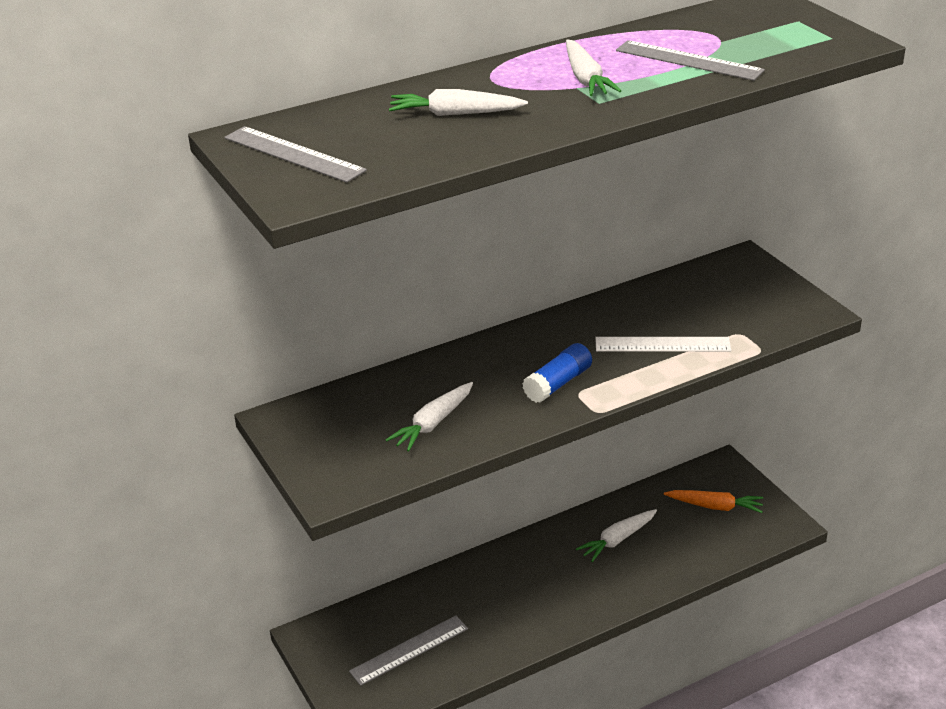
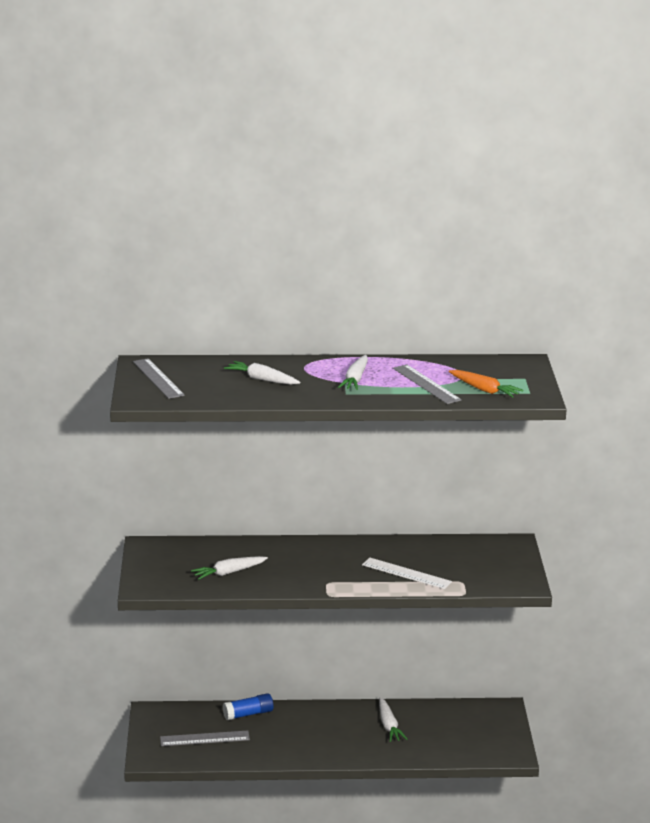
camera: 25 degrees right, 10 degrees down
blue glue stick [522,343,592,403] -> blue glue stick moved to [223,693,274,720]
white carrot [576,509,657,562] -> white carrot turned 90 degrees counterclockwise [379,697,407,742]
orange carrot [664,490,763,513] -> orange carrot moved to [449,370,523,398]

